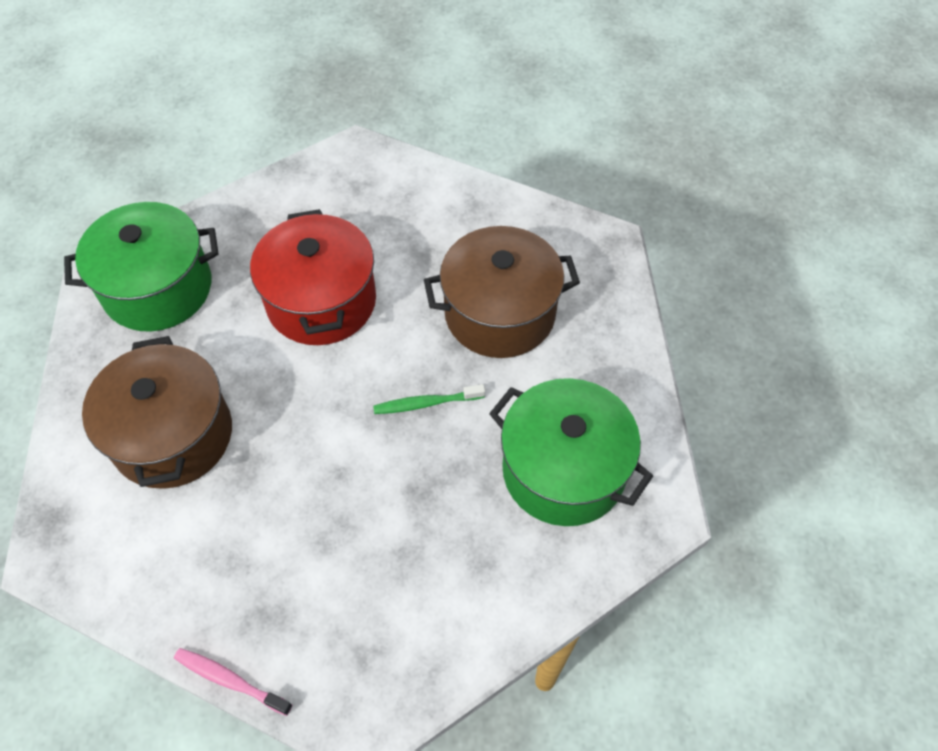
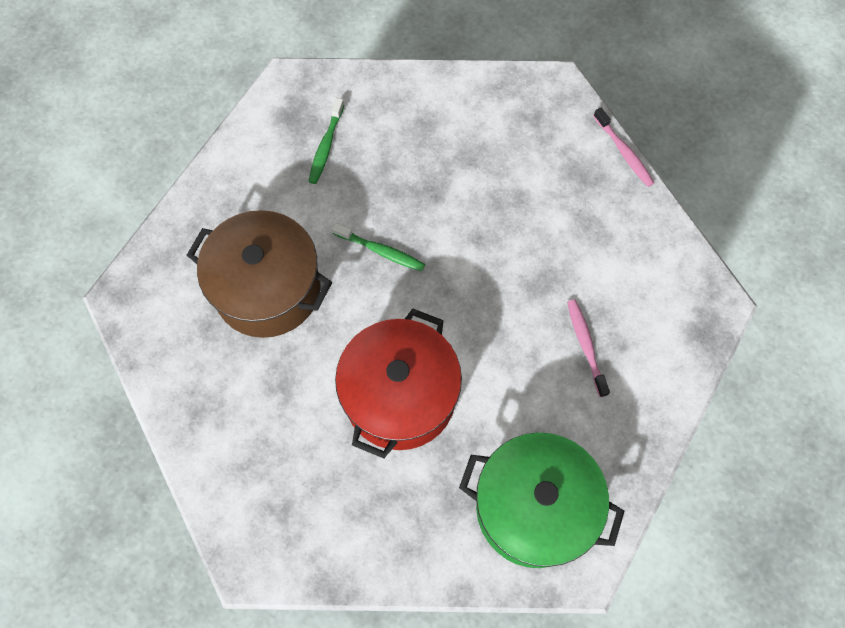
camera: 145 degrees left, 10 degrees up
brown pot [82,336,232,489] -> pink toothbrush [567,300,610,397]
green pot [489,378,653,526] -> green toothbrush [308,98,344,184]

